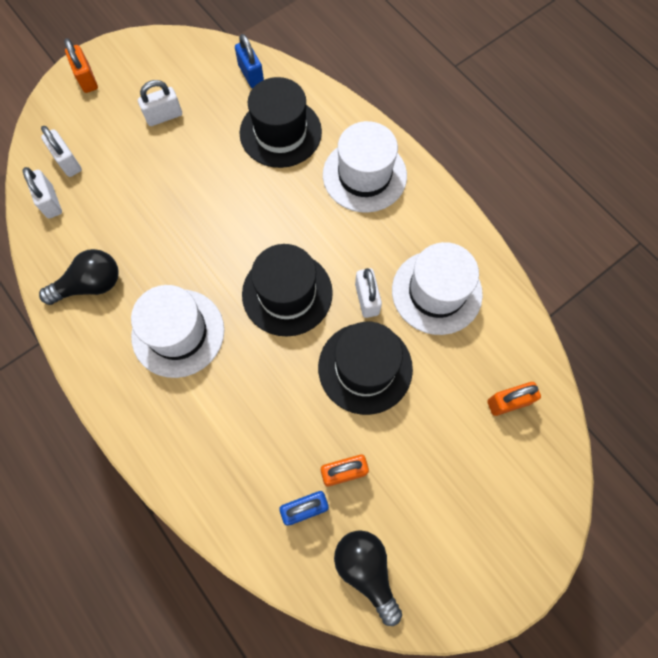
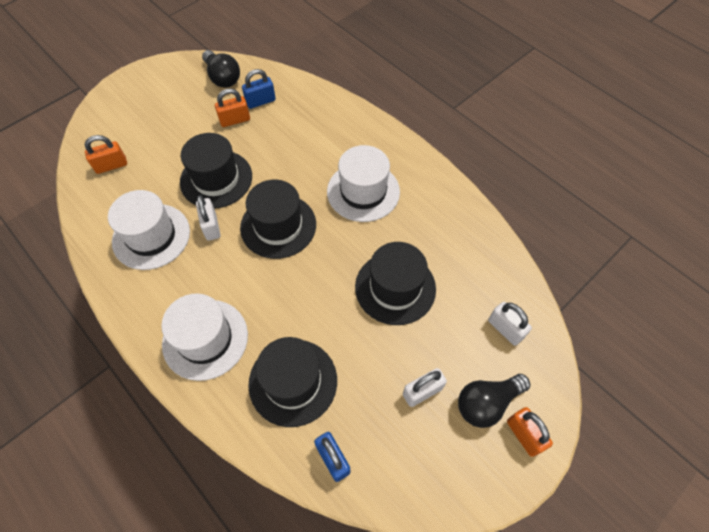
camera: 175 degrees right, 10 degrees down
white padlock [23,167,62,218] -> none
black light bulb [39,249,119,305] -> black light bulb moved to [458,374,530,428]
none -> black hat [355,242,436,325]

